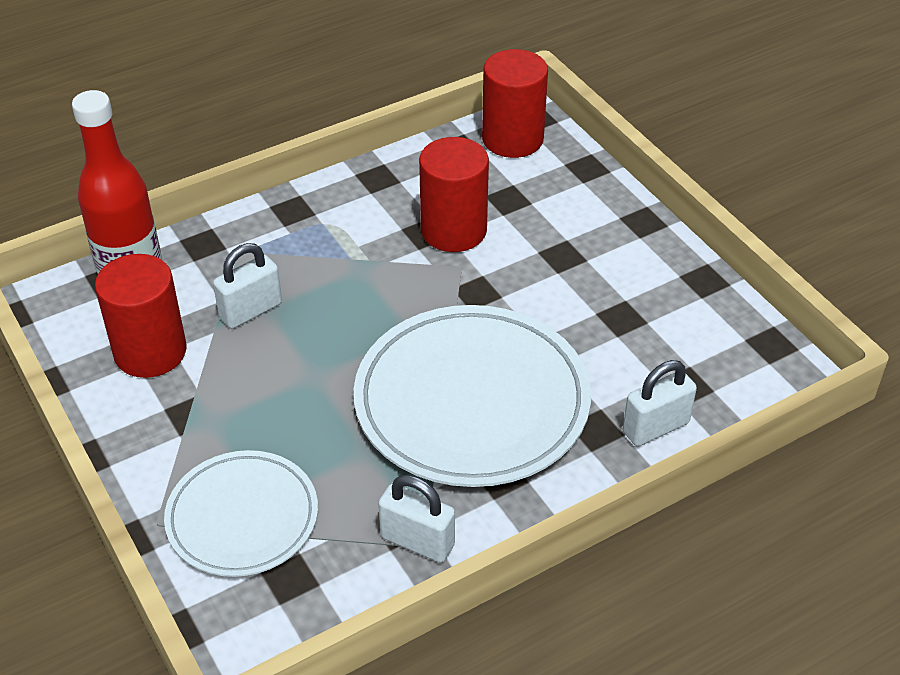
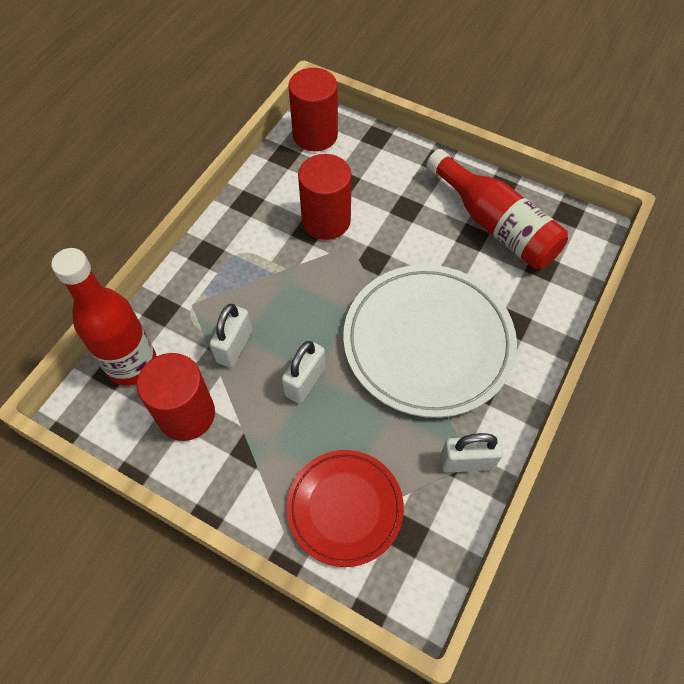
camera: 30 degrees left, 15 degrees up
white plate [164,450,318,577] -> red plate [287,450,404,567]
white padlock [623,360,697,446] -> white padlock moved to [282,341,326,404]
none -> red bottle [427,149,568,269]

